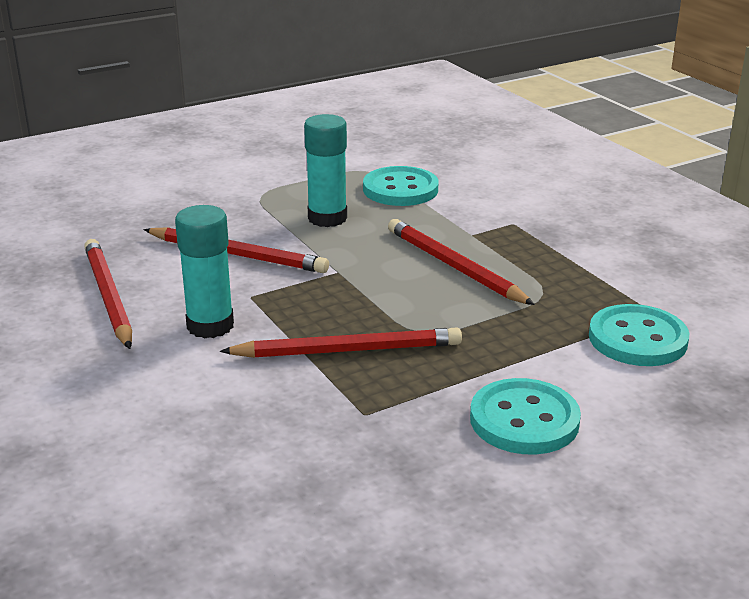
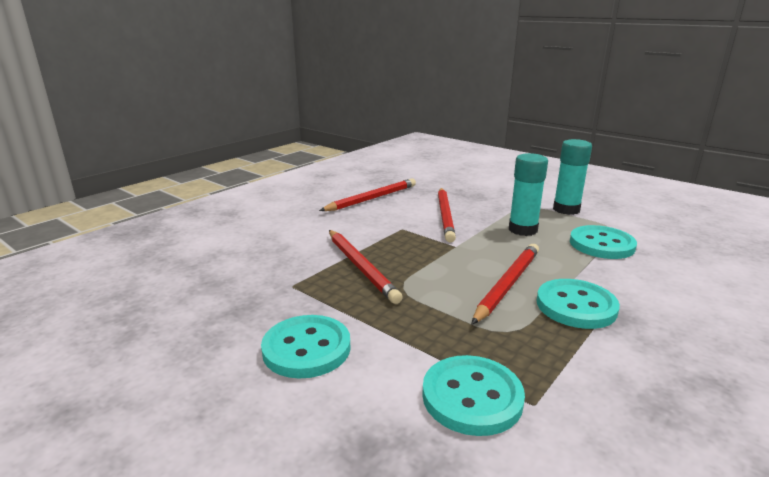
camera: 70 degrees right, 5 degrees down
turquoise glue stick [175,205,234,339] -> turquoise glue stick moved to [553,139,592,215]
none -> turquoise button [537,279,620,329]

